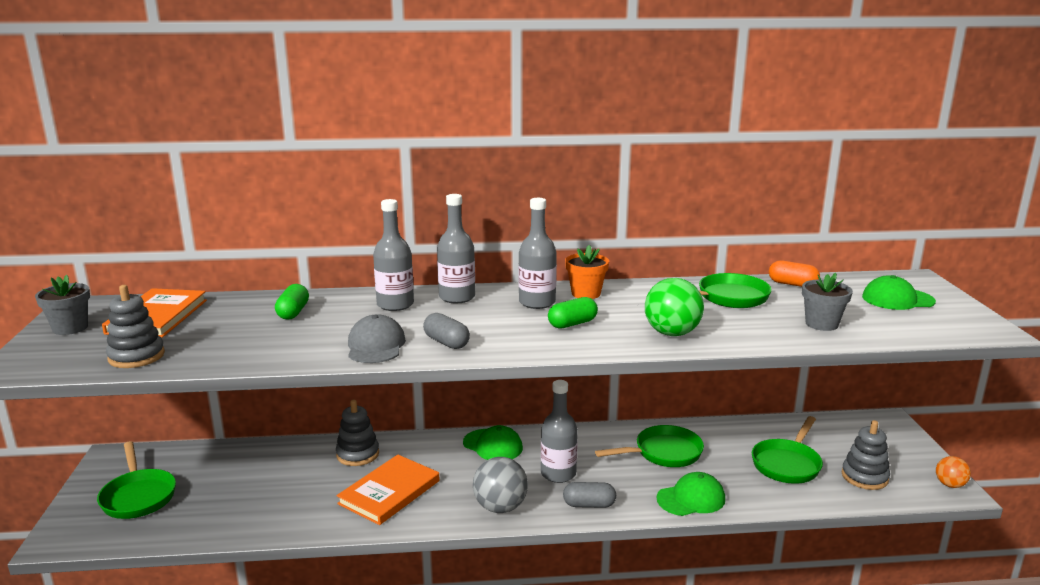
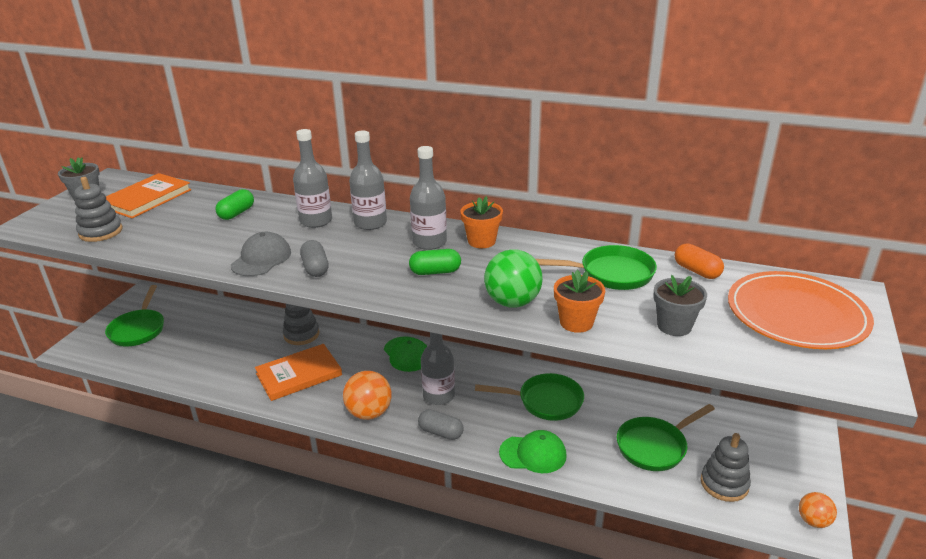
camera: 25 degrees right, 10 degrees up
grey ball [473,457,528,513] -> orange ball [343,371,392,420]
green cap [862,275,936,310] -> orange plate [728,271,874,349]
none -> orange flower pot [554,270,605,333]

